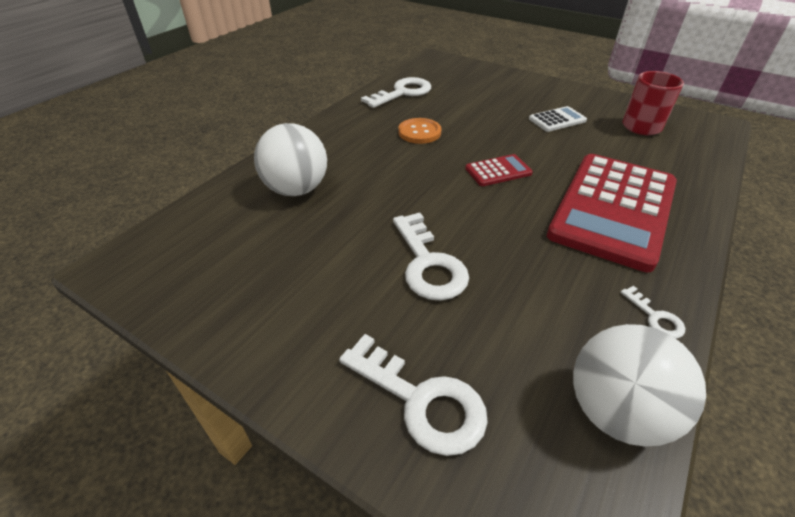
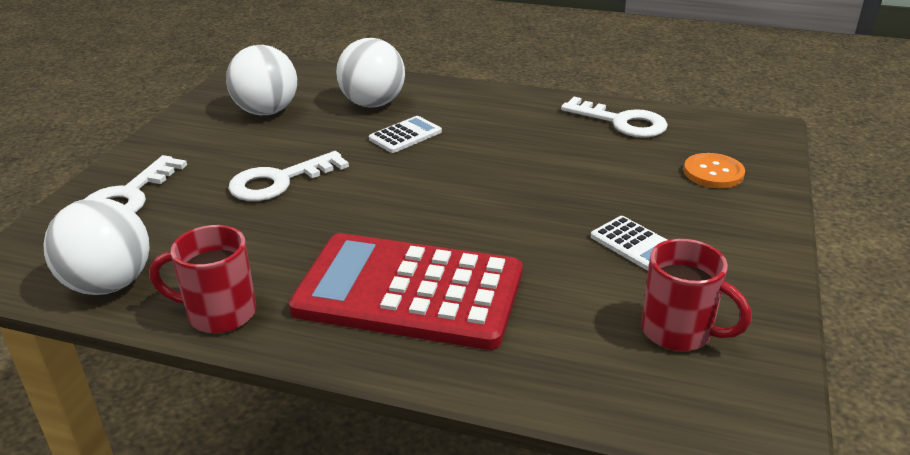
camera: 75 degrees right, 10 degrees down
orange button [398,118,441,144] -> orange button moved to [684,153,745,188]
red calculator [465,154,533,186] -> none
white key [620,286,685,339] -> red mug [149,225,256,333]
none -> white ball [226,45,297,115]
none -> white calculator [369,116,442,153]

